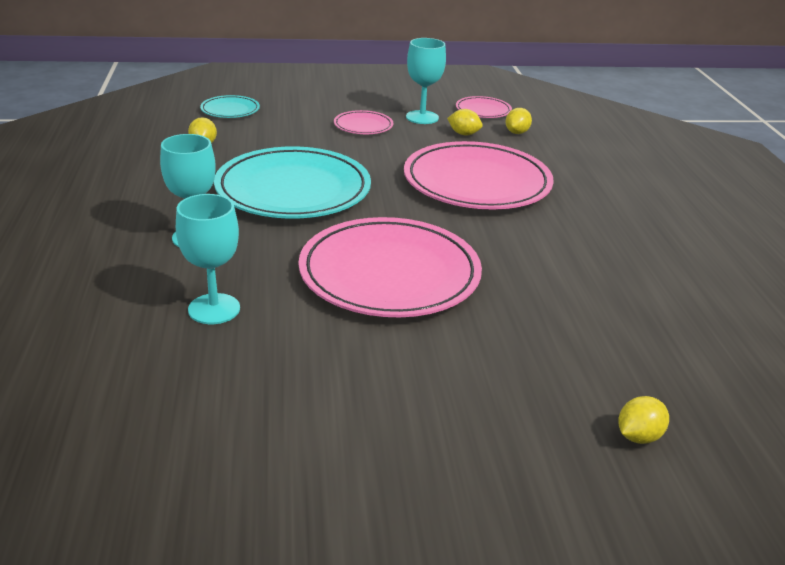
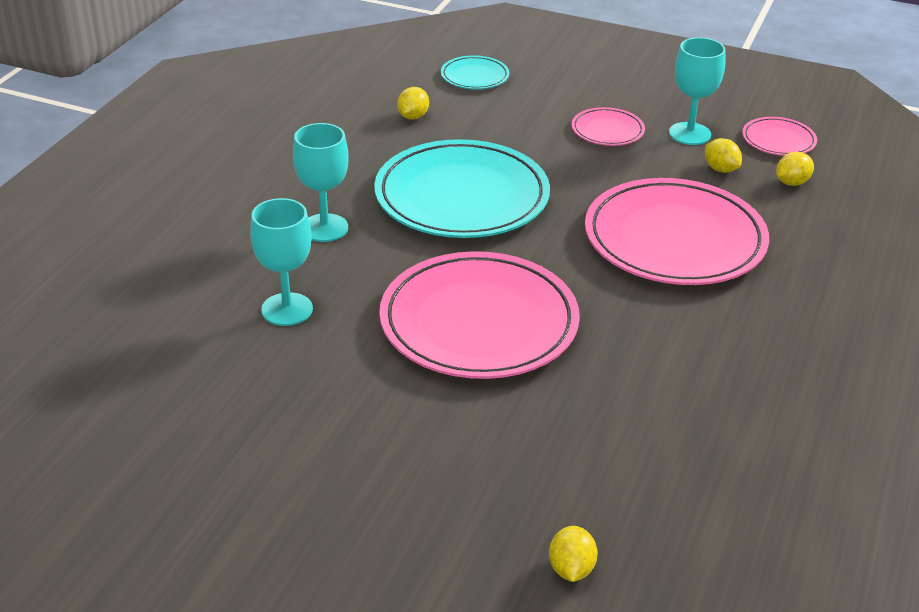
camera: 30 degrees right, 5 degrees up
yellow lemon [618,396,669,444] -> yellow lemon turned 75 degrees counterclockwise [549,526,598,582]

